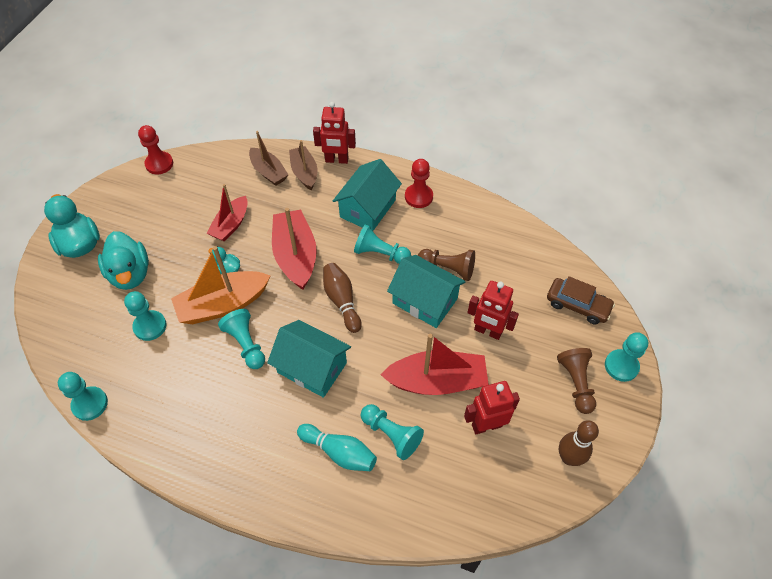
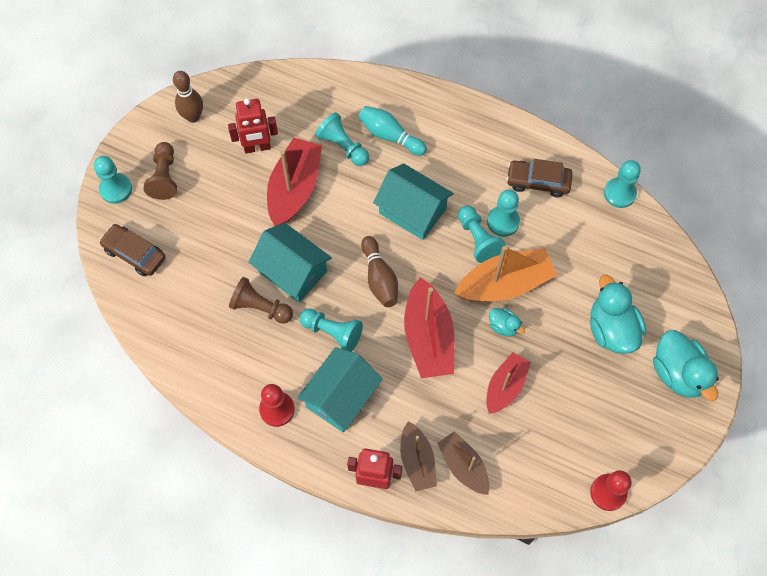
camera: 175 degrees left, 10 degrees up
turquoise pawn [124,291,166,341] -> turquoise pawn moved to [487,189,520,237]
red boat [380,334,489,395] -> red boat turned 105 degrees clockwise [267,138,322,226]
red robot [468,281,519,340] -> none
none -> brown car [506,159,573,197]

